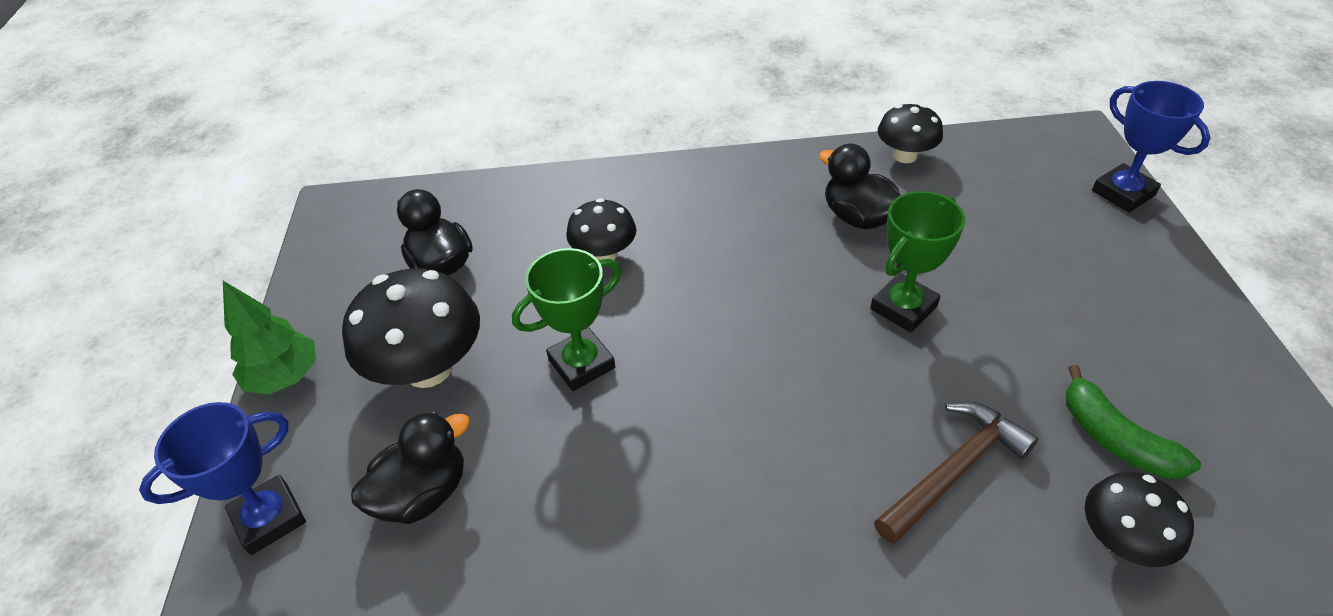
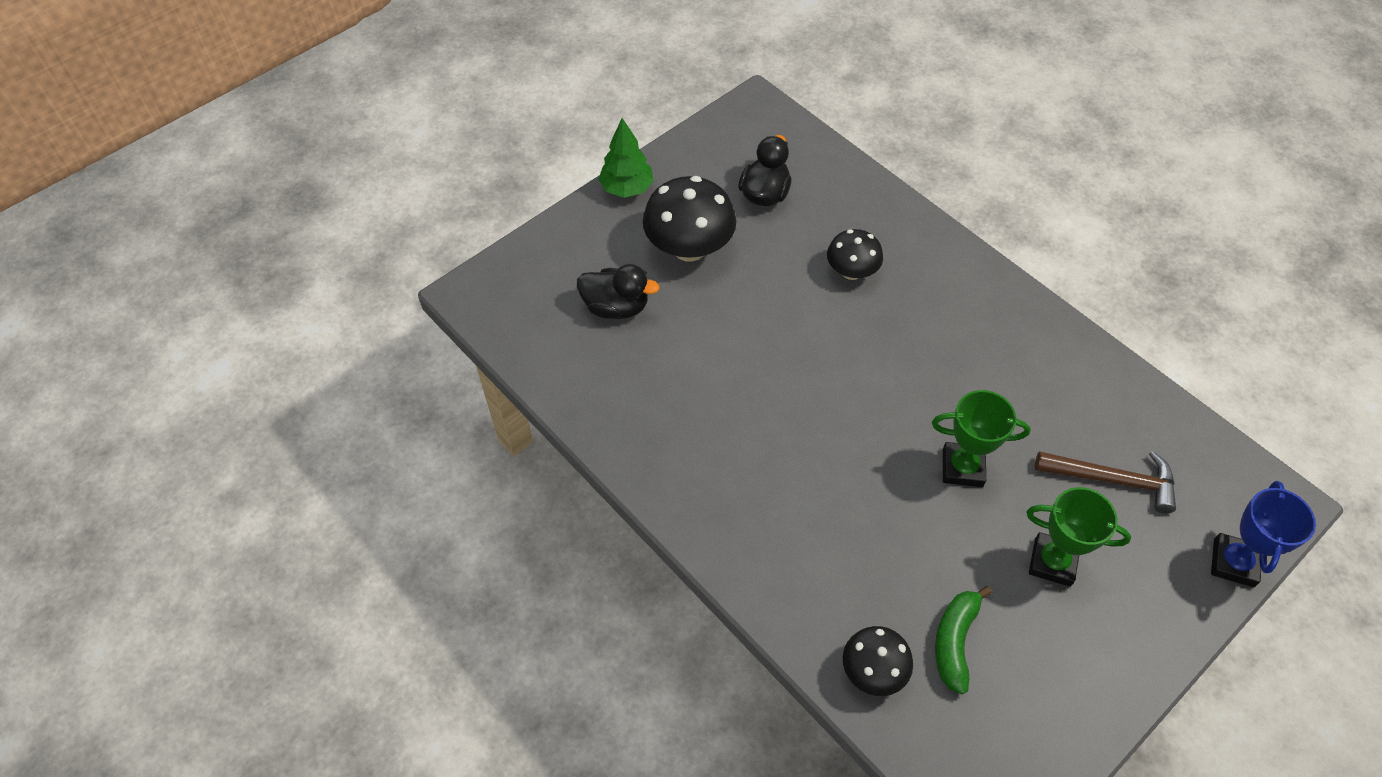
camera: 50 degrees right, 10 degrees up
blue trophy [139,402,306,555] -> none
green trophy [512,248,621,391] -> green trophy moved to [1026,487,1131,587]
black duck [819,144,900,229] -> none
brown hammer [874,401,1038,544] -> brown hammer moved to [1035,451,1176,514]
black mushroom [878,104,943,163] -> none

